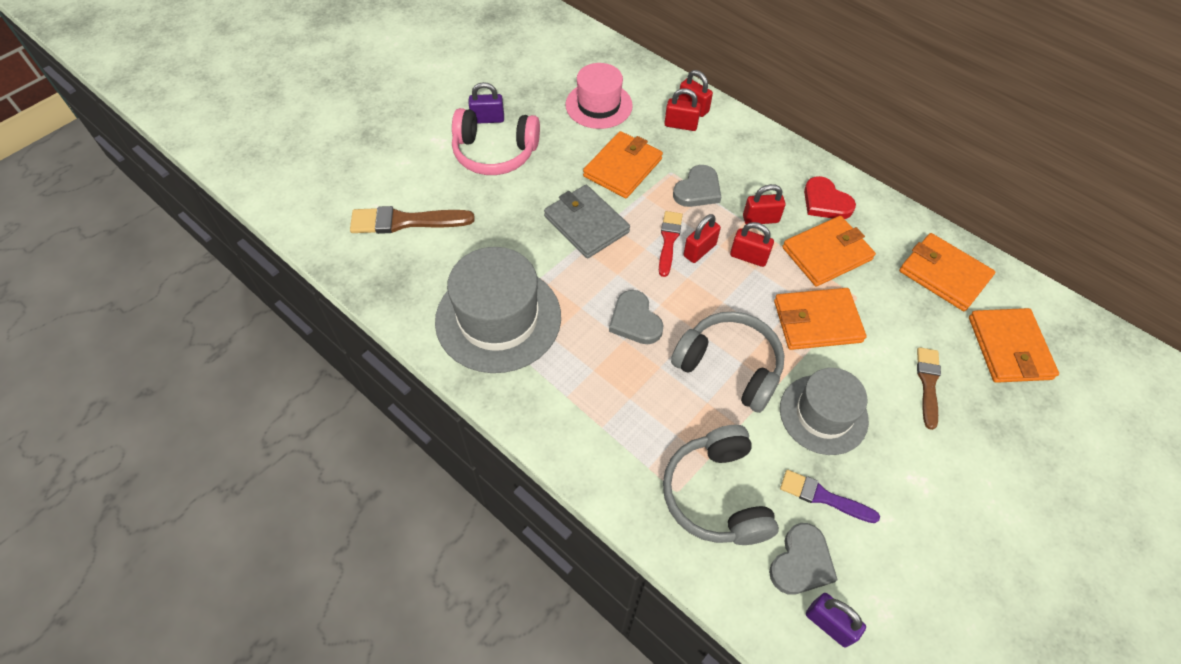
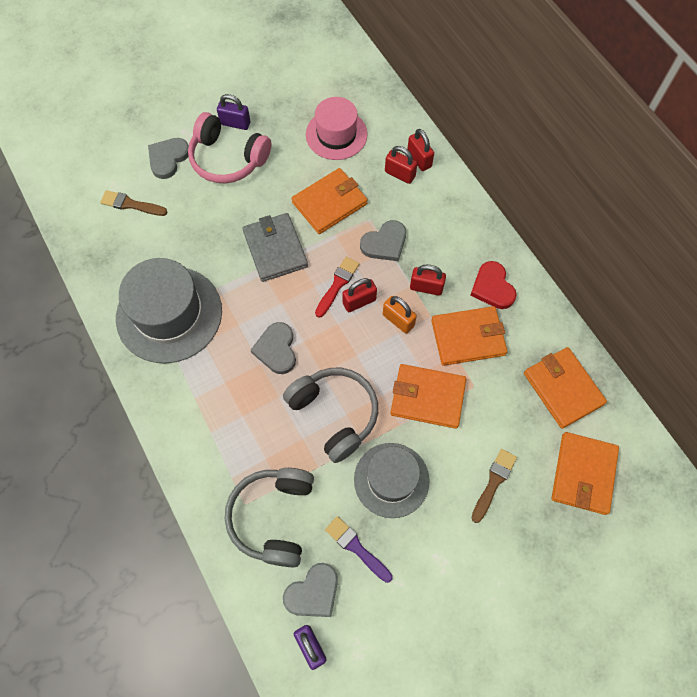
camera: 20 degrees right, 10 degrees up
brown brush [350,206,475,234] -> brown brush [100,190,168,216], size x0.65
red padlock [730,222,774,267] -> orange padlock [383,296,417,334]
none -> grey heart [148,138,189,179]

